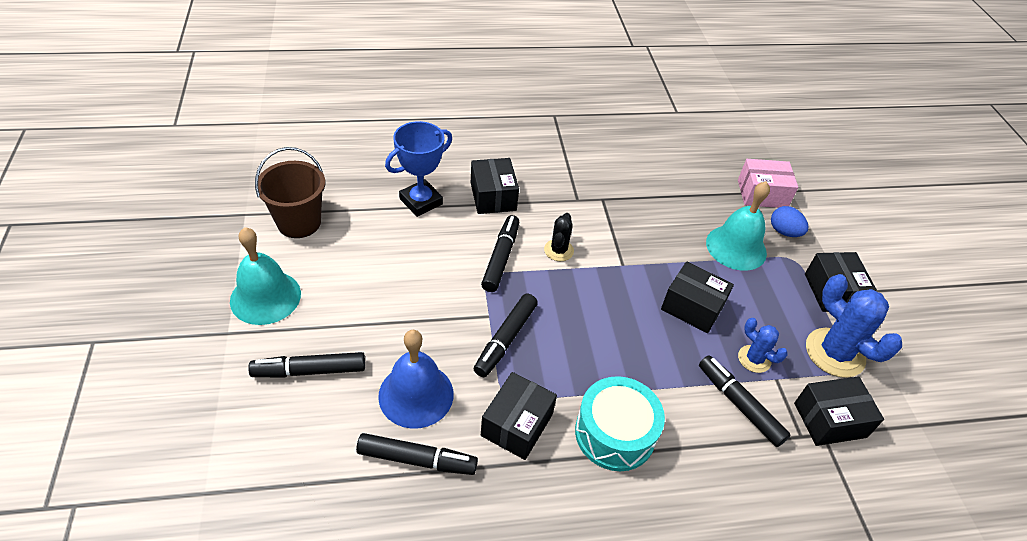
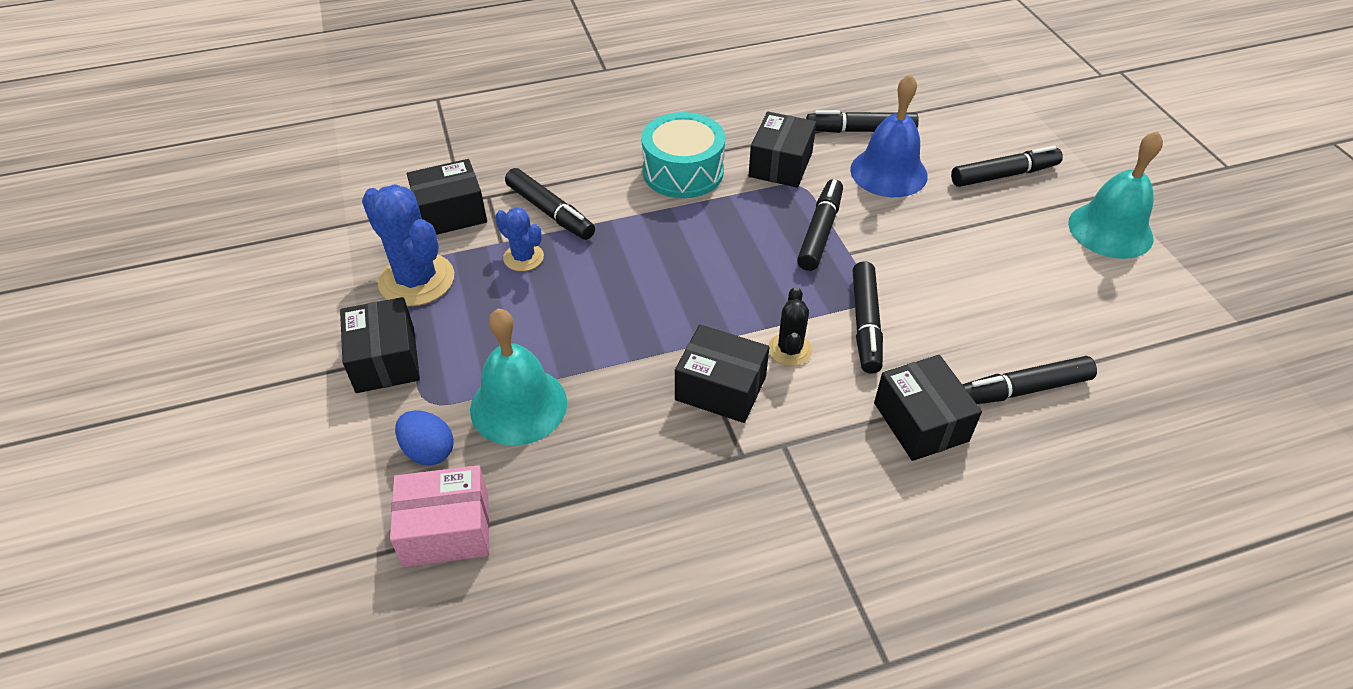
camera: 175 degrees right, 0 degrees up
brown bucket [255,147,325,238] -> none
blue trophy [385,121,452,217] -> black marker [962,356,1097,404]
black box [661,261,734,333] -> black box moved to [675,325,769,423]

